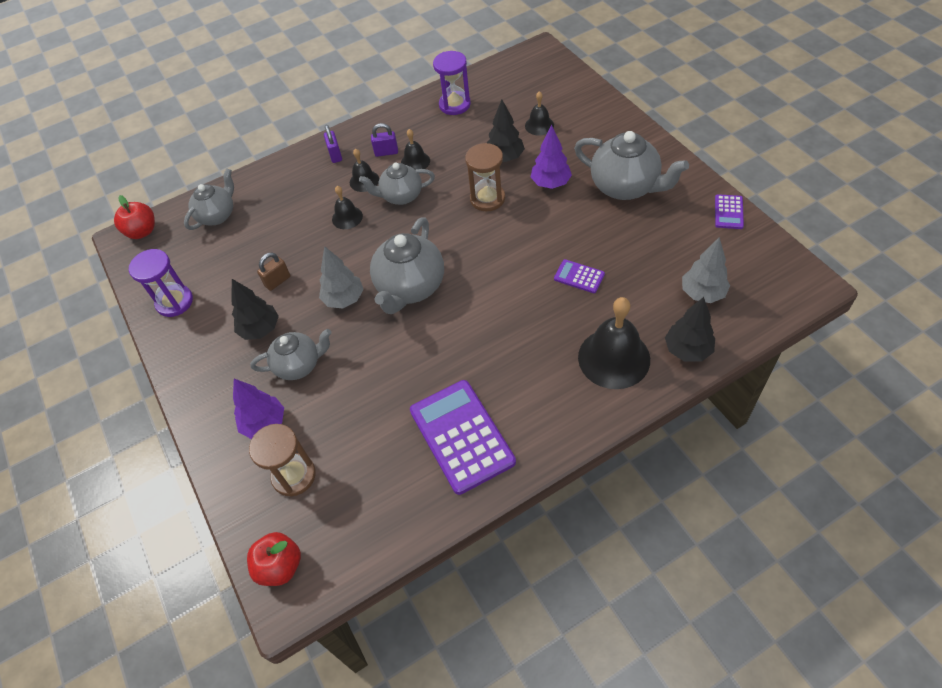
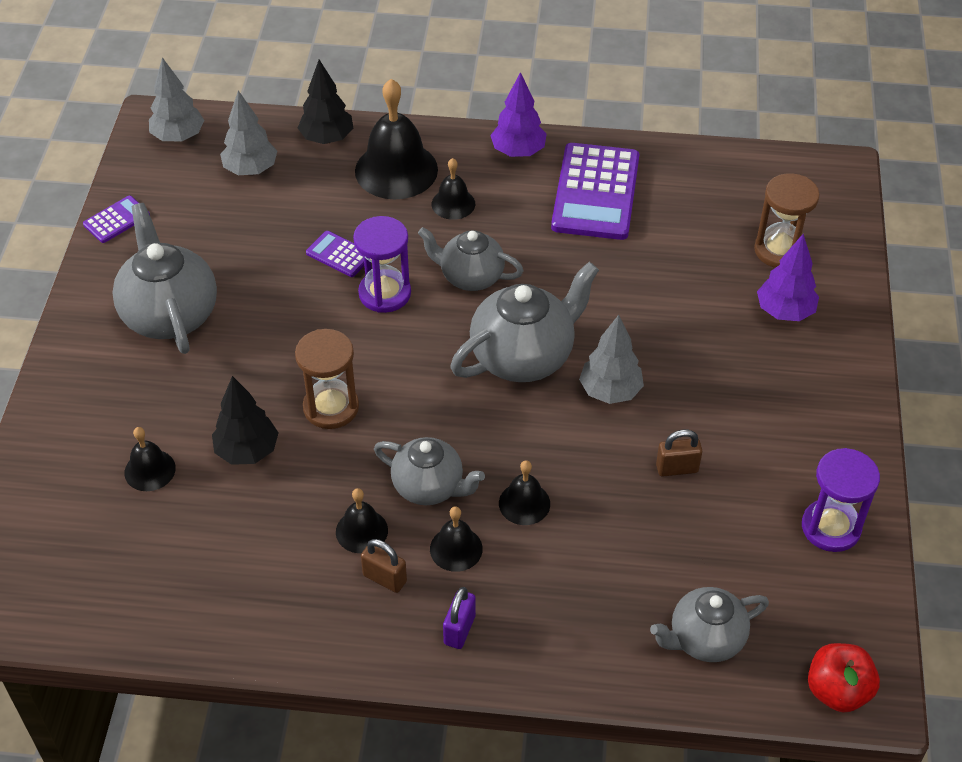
camera: 150 degrees left, 5 degrees down
black tree [231,279,279,340] -> none
red apple [247,532,301,586] -> none
grey teapot [250,329,332,380] -> grey teapot moved to [418,227,524,291]
purple padlock [371,123,398,157] -> brown padlock [361,539,407,593]
purple hourglass [433,51,471,115] -> purple hourglass moved to [353,216,411,313]
purple tree [531,125,572,189] -> purple tree moved to [490,72,546,157]
purple calculator [554,259,605,293] -> purple calculator turned 150 degrees clockwise [306,231,364,277]
none -> grey tree [149,57,204,142]
none -> black bell [432,158,475,220]

